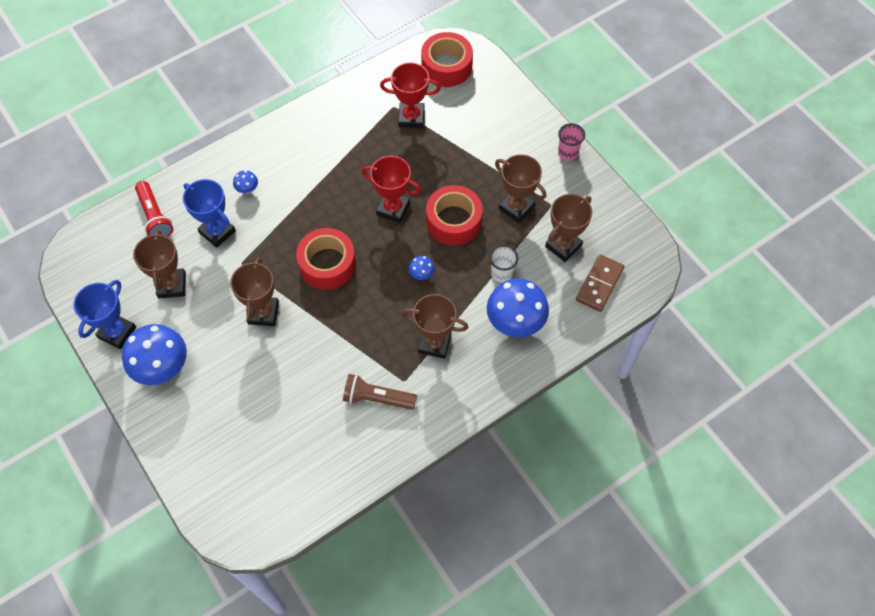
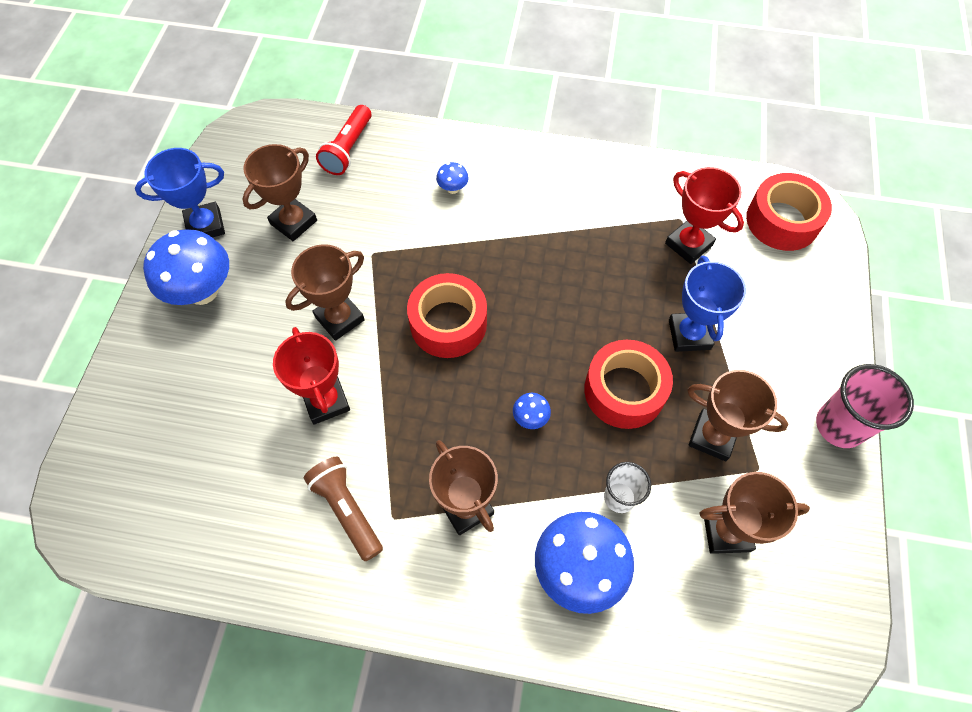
camera: 45 degrees right, 0 degrees up
blue trophy [183,179,236,248] -> blue trophy moved to [669,256,746,352]
red trophy [362,156,421,223] -> red trophy moved to [273,327,350,425]
brown trophy [495,154,546,223] -> brown trophy turned 60 degrees counterclockwise [687,370,788,461]
pink cup [558,123,585,161] -> pink cup [816,364,914,448], size x1.59
brown domino [576,254,624,312] -> none

